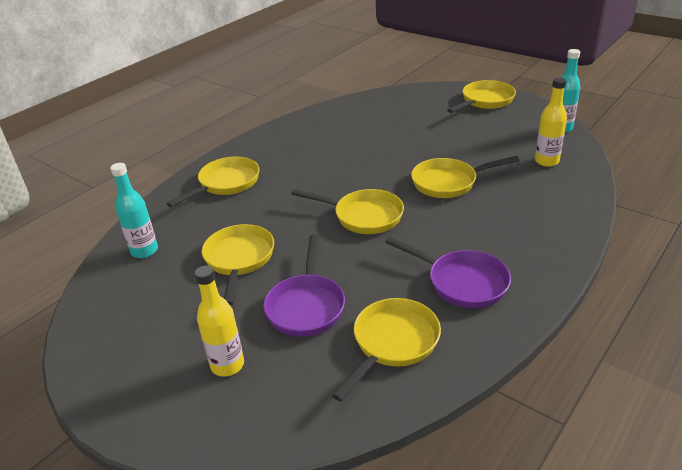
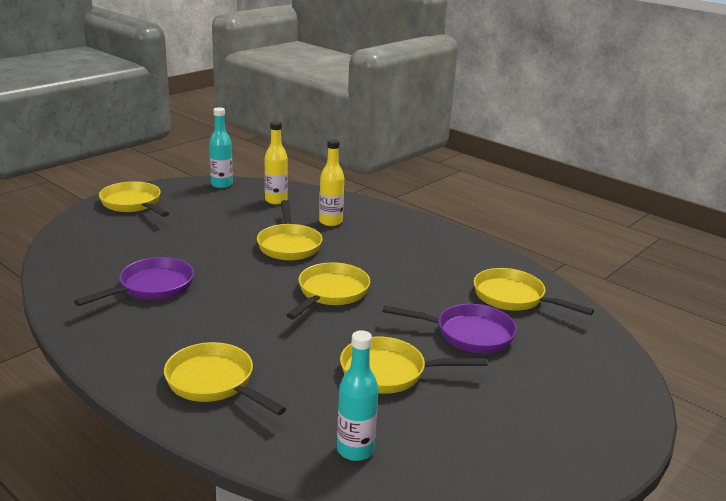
camera: 90 degrees left, 10 degrees down
yellow bottle [195,266,244,377] -> yellow bottle moved to [319,139,344,226]
purple pan [385,237,511,308] -> purple pan moved to [74,257,194,306]

